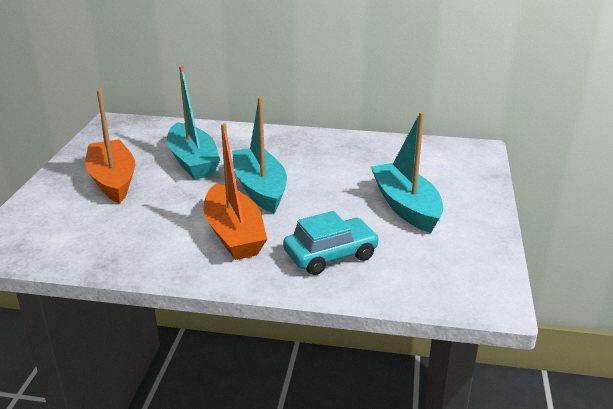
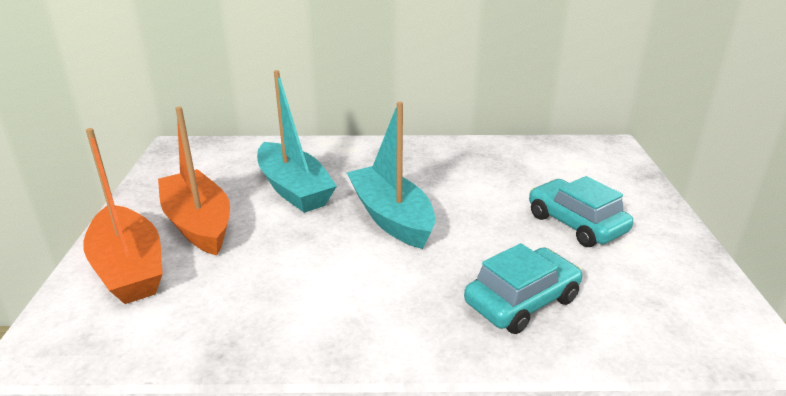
camera: 10 degrees left, 0 degrees up
orange boat [203,124,267,260] -> orange boat moved to [83,128,163,304]
turquoise boat [371,112,443,233] -> turquoise car [529,176,633,247]

